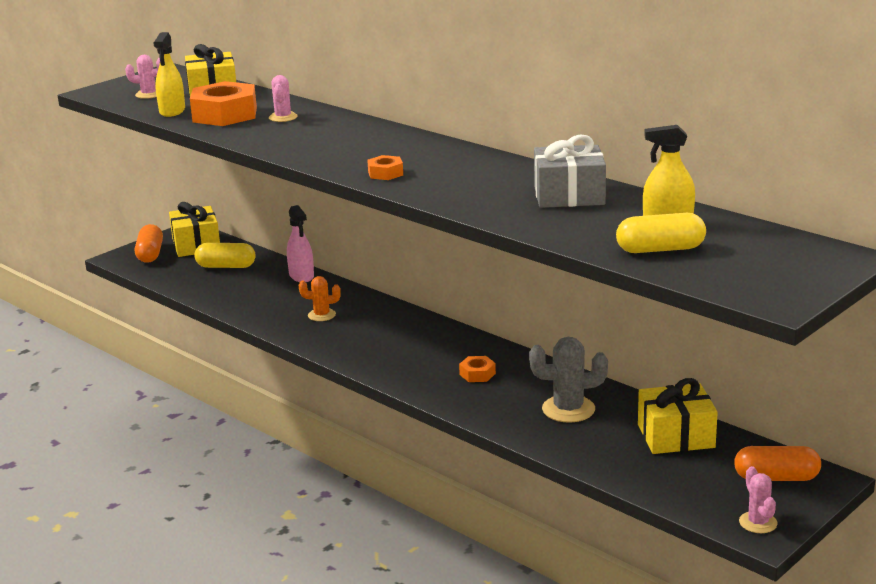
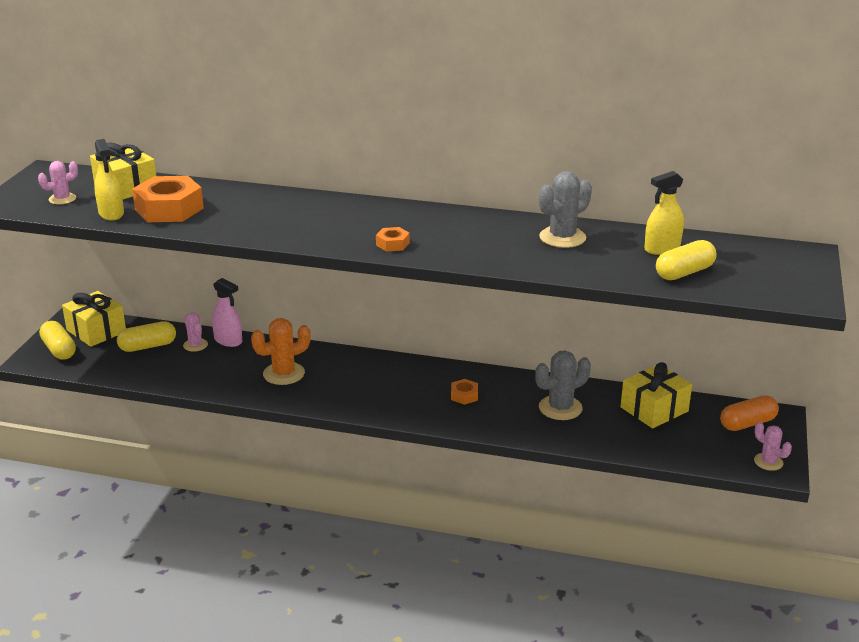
camera: 30 degrees left, 5 degrees up
orange capsule [135,224,163,263] -> yellow capsule [39,321,76,360]
pink cactus [269,75,298,122] -> pink cactus moved to [183,312,208,352]
orange cactus [299,276,341,321] -> orange cactus [251,318,311,385], size x1.63
grey gift [534,134,606,208] -> grey cactus [539,171,592,248]

